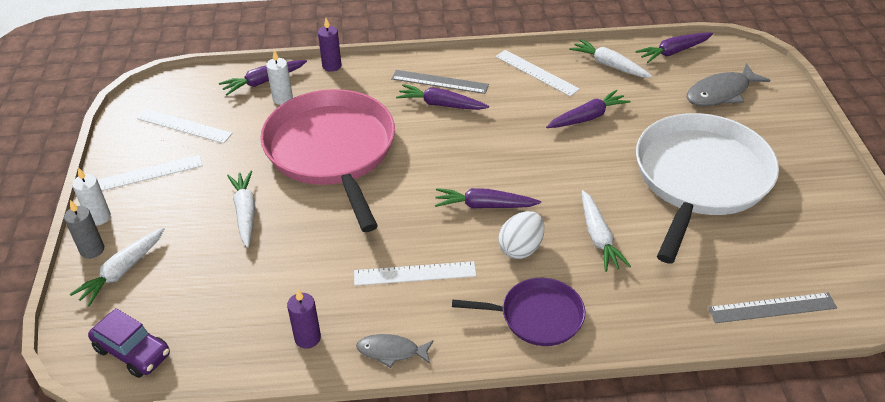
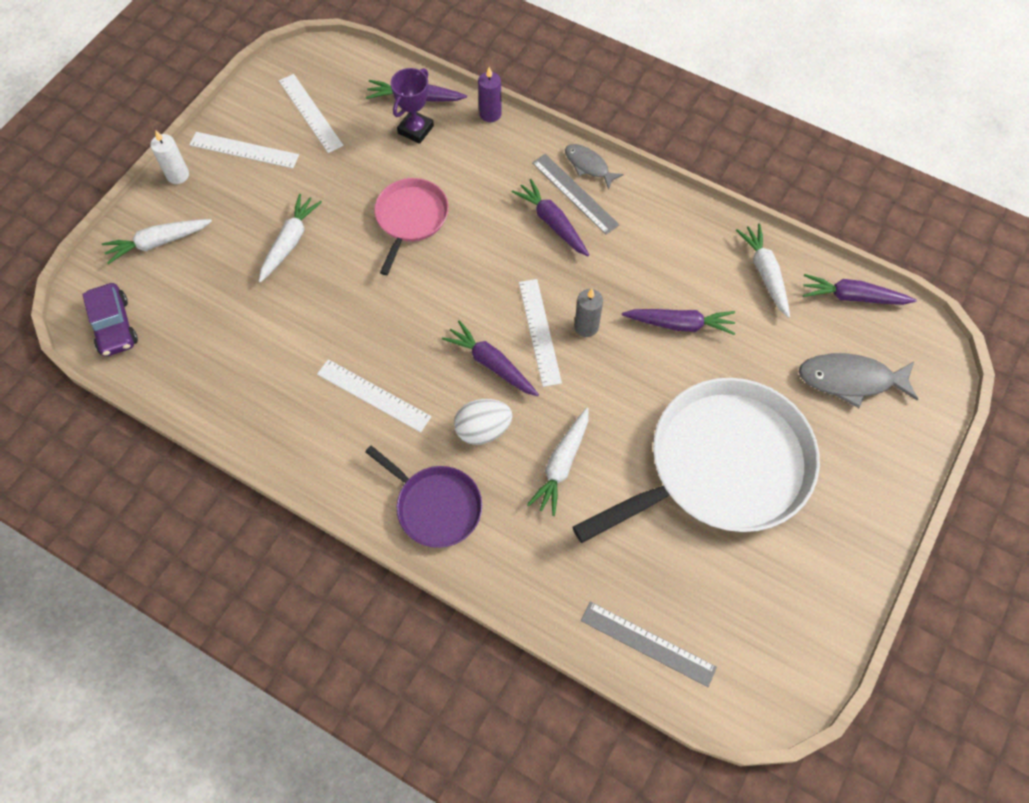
camera: 35 degrees right, 20 degrees up
grey candle [64,200,104,259] -> grey candle moved to [574,289,603,337]
pink pan [260,89,395,232] -> pink pan [374,178,449,275], size x0.51
white candle [266,50,293,105] -> purple trophy [391,68,434,144]
purple candle [287,289,321,349] -> none
grey fish [356,334,434,368] -> grey fish moved to [565,144,624,190]
white ruler [495,50,580,96] -> white ruler moved to [519,279,562,387]

